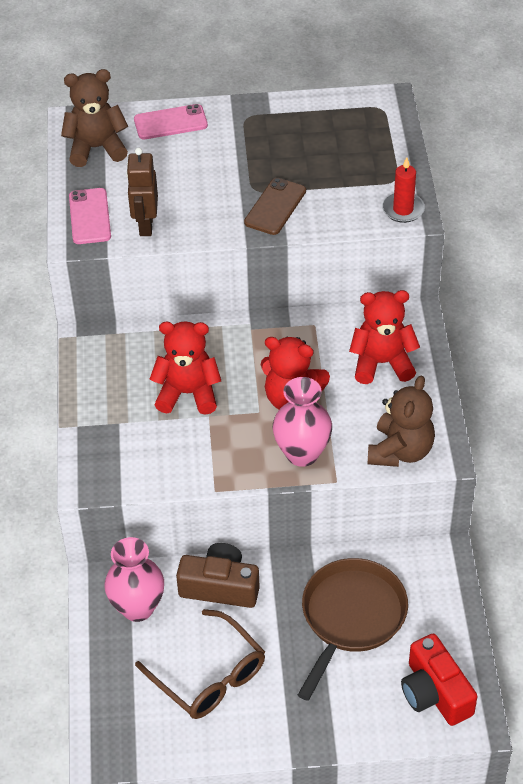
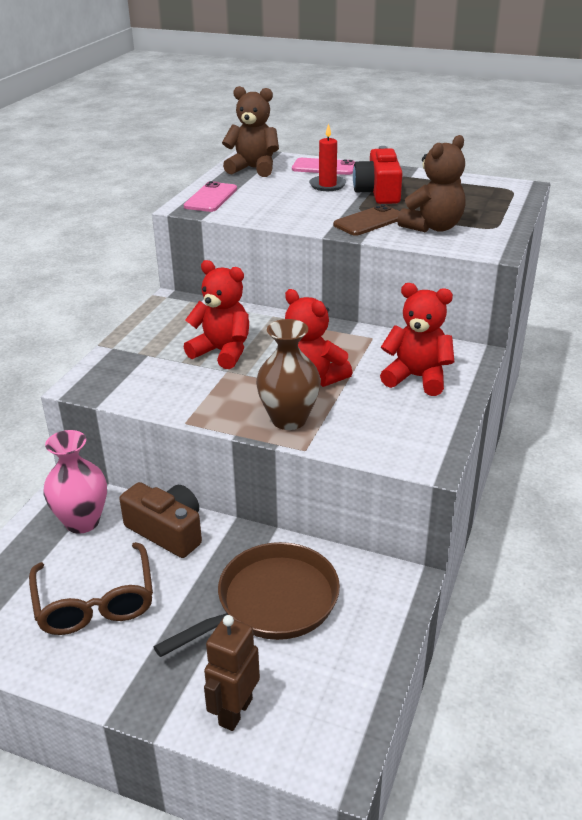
camera: 25 degrees right, 15 degrees down
brown robot [126,147,158,236] -> brown robot moved to [204,615,260,731]
pink vase [273,377,332,467] -> brown vase [256,319,321,430]
brown teddy bear [368,375,435,467] -> brown teddy bear moved to [397,135,466,233]
red candle [382,157,425,223] -> red candle moved to [309,123,346,191]
red camera [401,634,478,726] -> red camera moved to [353,146,402,204]

